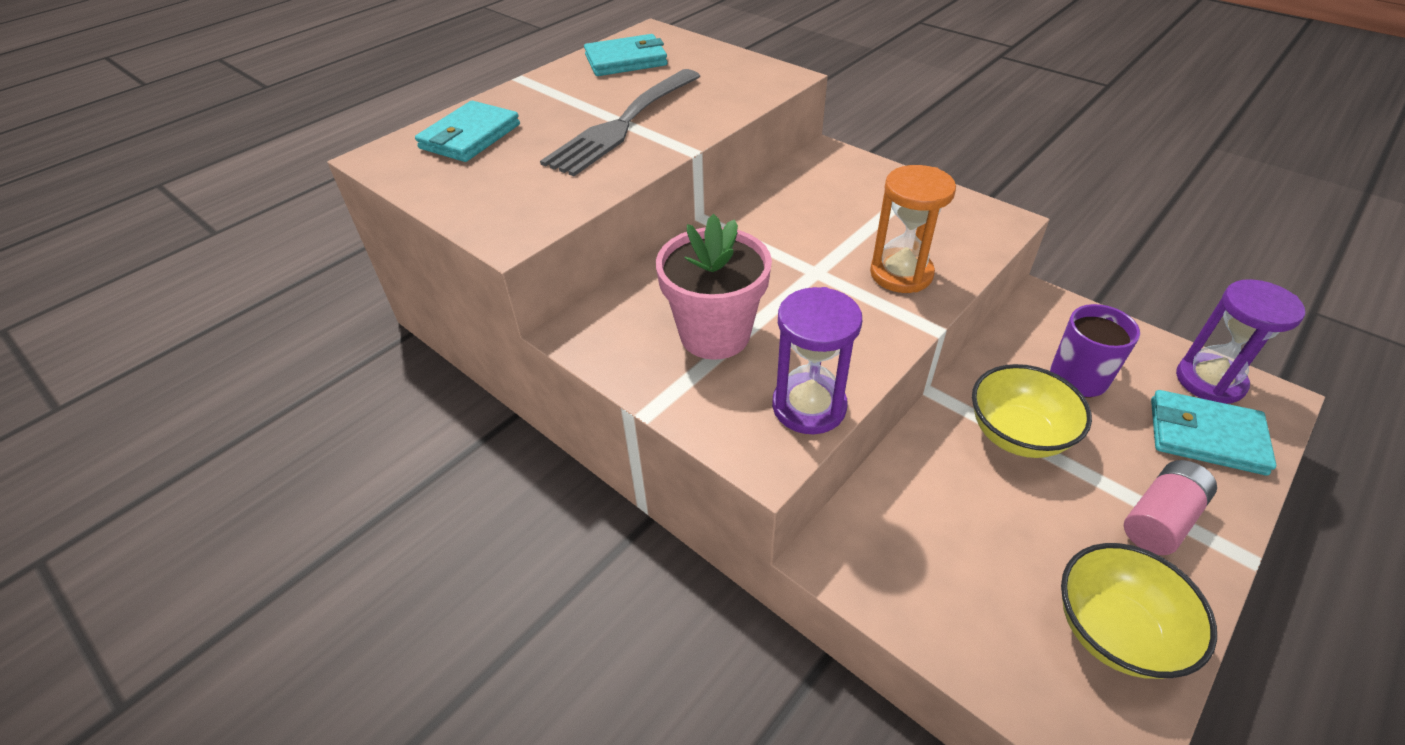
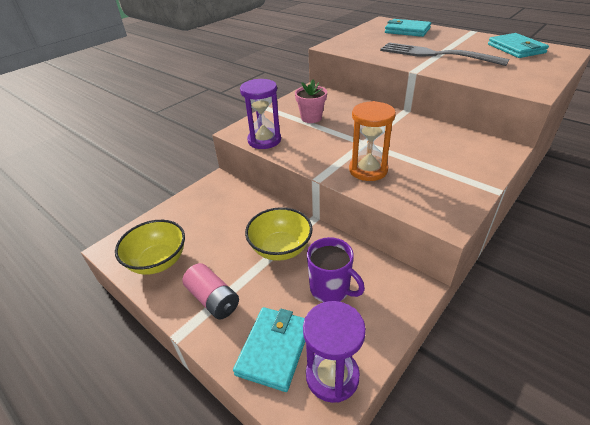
camera: 90 degrees right, 5 degrees down
pink flower pot [656,213,772,360] -> pink flower pot [295,79,327,123], size x0.63

